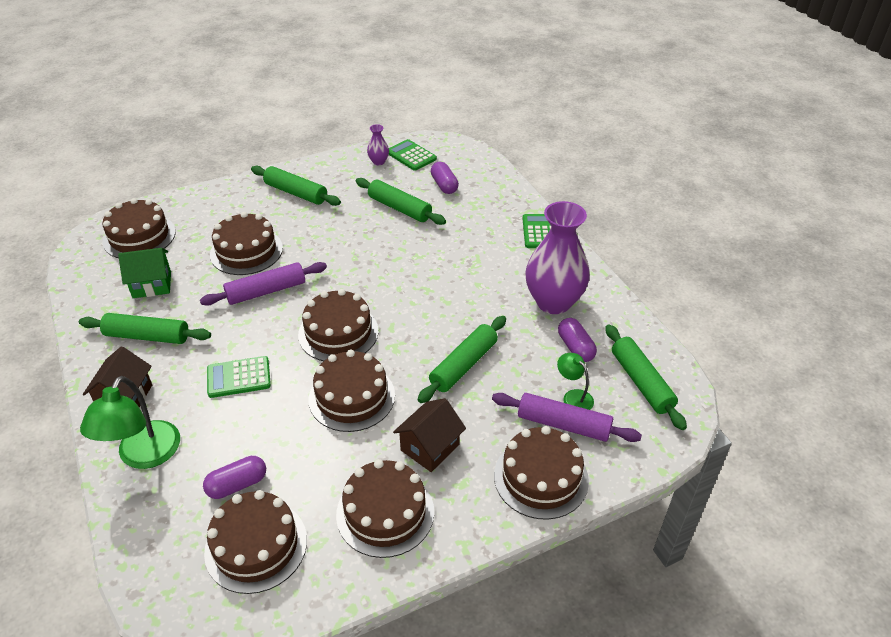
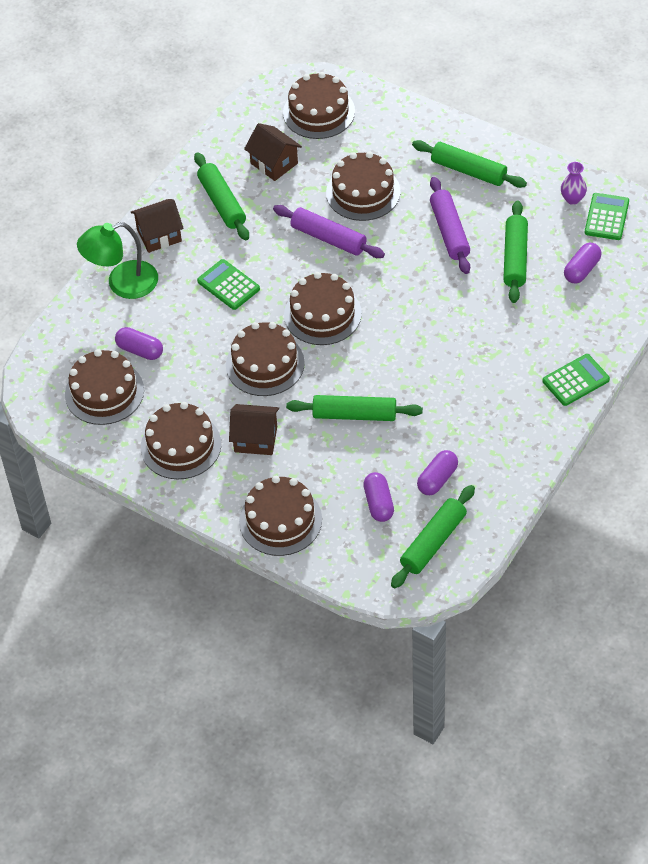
camera: 60 degrees right, 10 degrees up
green house [118,248,171,298] -> brown house [244,123,302,181]
green rolling pin [251,166,341,206] -> green rolling pin turned 60 degrees counterclockwise [412,140,527,188]
purple rolling pin [492,393,642,442] -> purple rolling pin moved to [430,177,470,274]
purple vase [525,201,590,314] -> none
green lamp [557,353,594,410] -> purple capsule [363,472,394,522]

